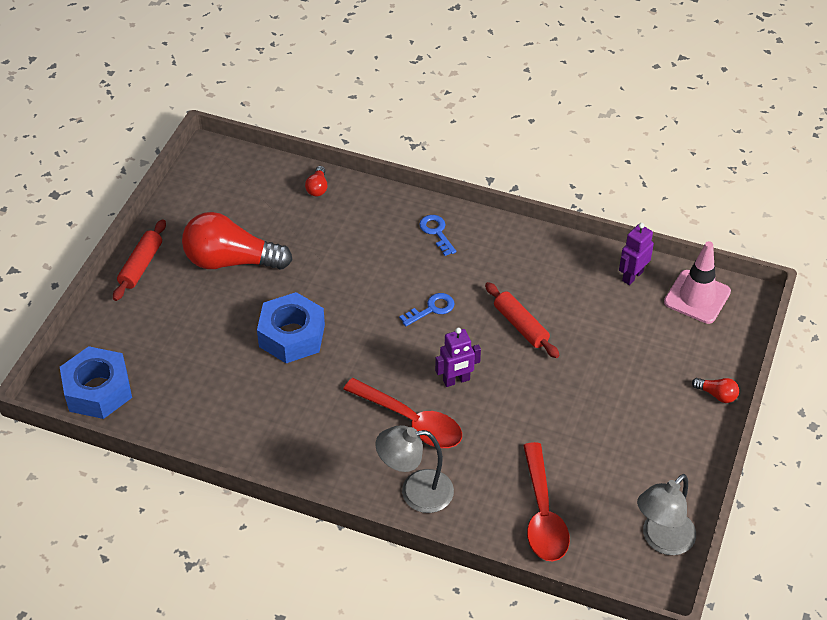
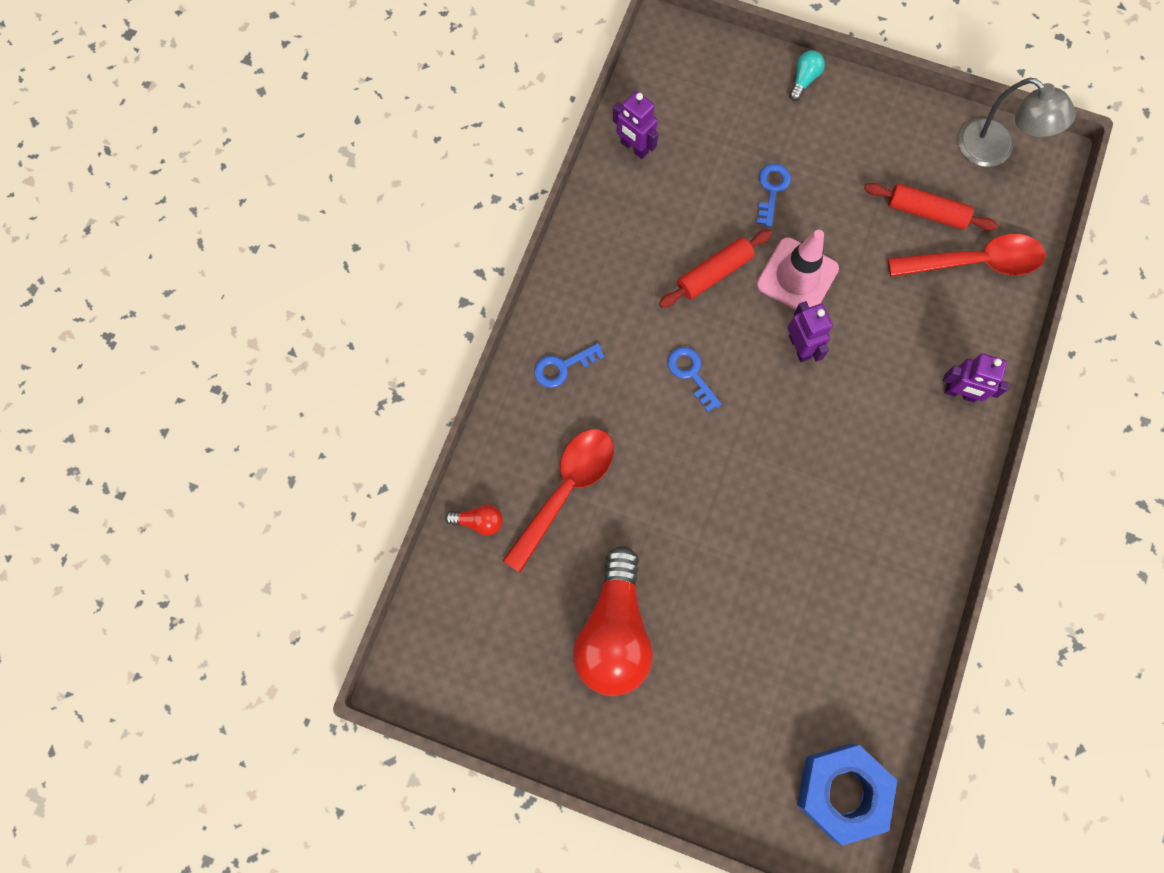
camera: 90 degrees left, 25 degrees up
red rolling pin [113,219,166,301] -> red rolling pin moved to [864,183,998,231]
blue nut [257,292,325,363] -> none
red spoon [343,378,462,448] -> red spoon moved to [502,429,614,573]
grey lamp [375,425,454,513] -> purple robot [943,353,1009,402]
pink traffic cone [664,241,731,324] -> pink traffic cone moved to [757,230,839,310]
red light bulb [692,378,739,403] -> turquoise light bulb [789,51,825,101]
none -> blue key [756,164,791,227]

